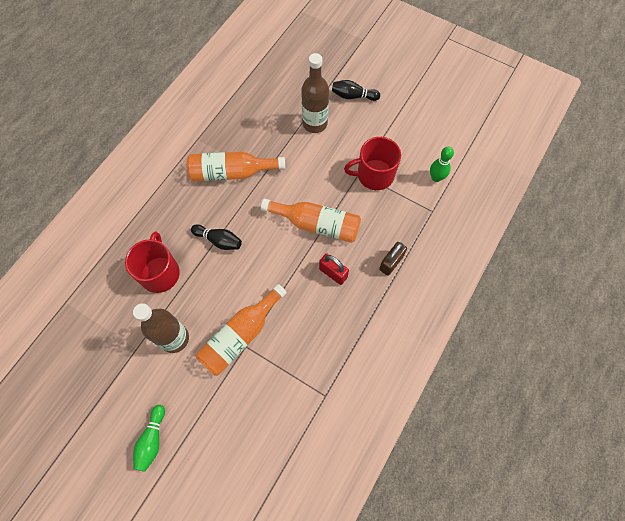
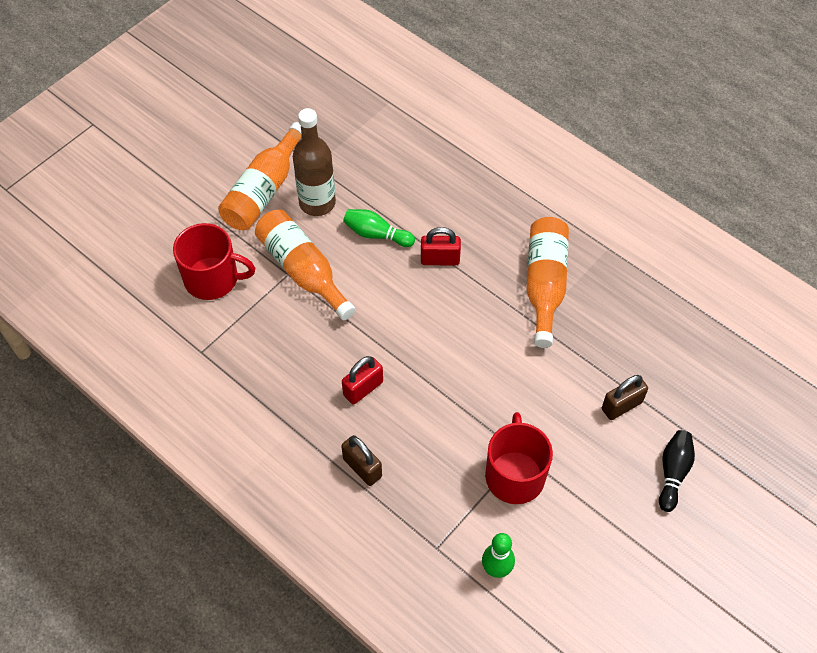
camera: 100 degrees right, 10 degrees down
red mug [125,232,180,293] -> red mug moved to [173,223,255,300]
green bowling pin [133,405,165,472] -> green bowling pin moved to [343,209,415,247]
black bowling pin [191,224,242,250] -> red padlock [421,227,461,265]
orange bottle [261,199,361,243] -> orange bottle moved to [218,122,302,230]
brown bottle [301,53,329,133] -> brown padlock [602,375,648,420]

